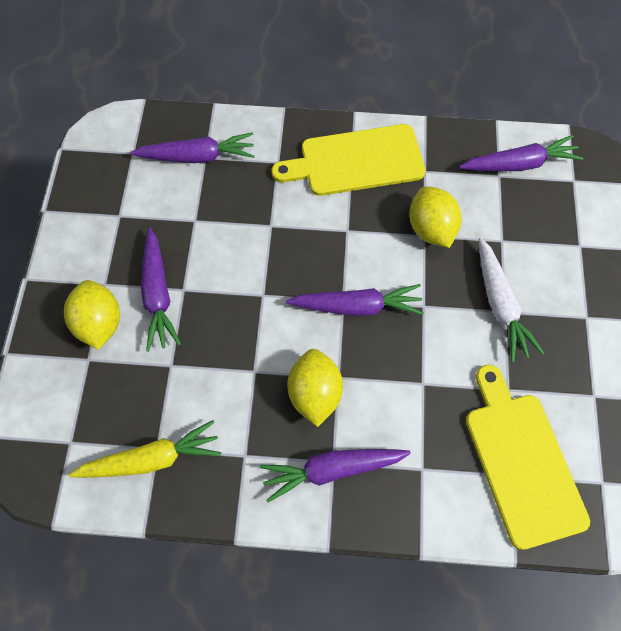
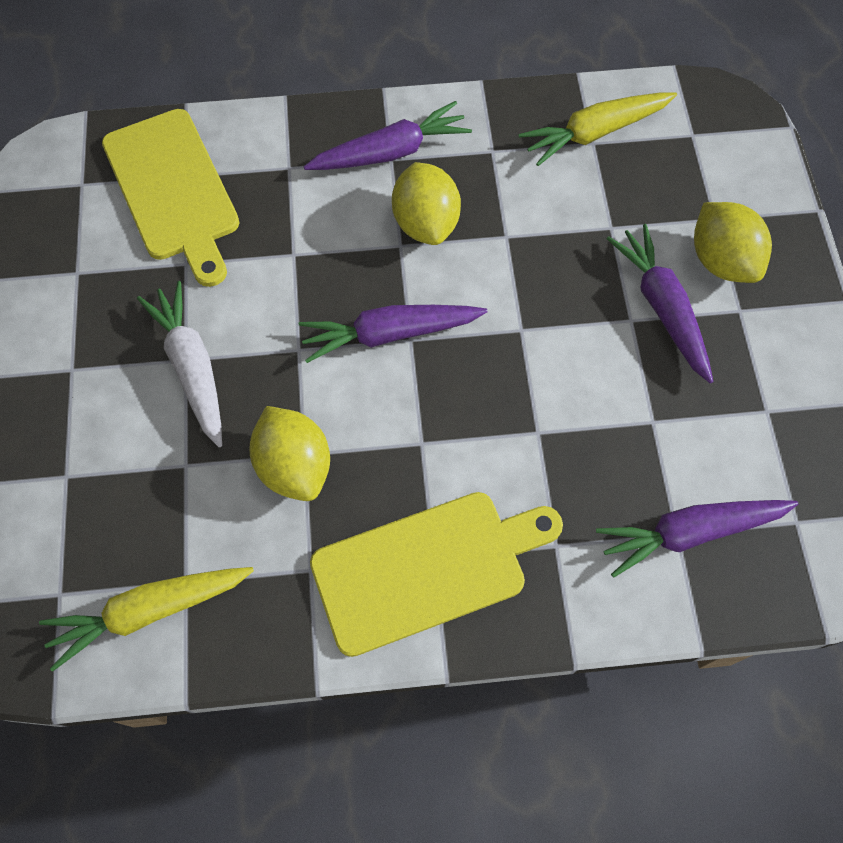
camera: 170 degrees right, 0 degrees up
purple carrot [459,135,583,171] -> yellow carrot [39,567,254,672]

